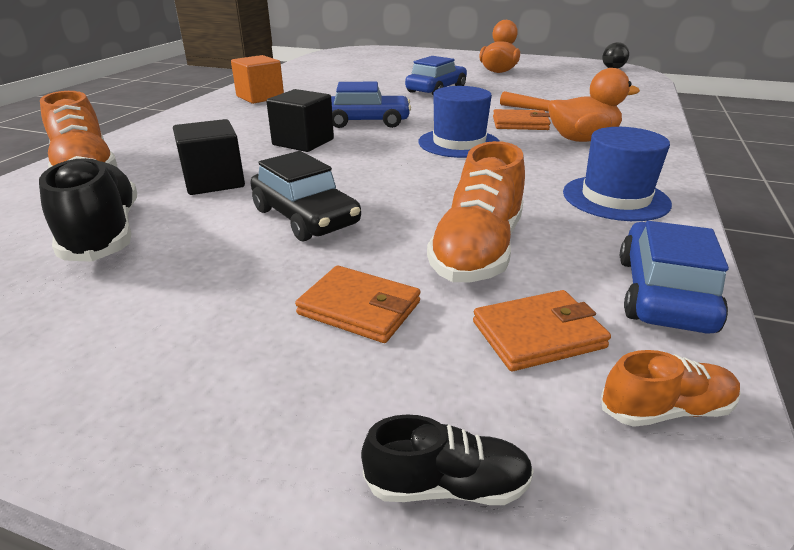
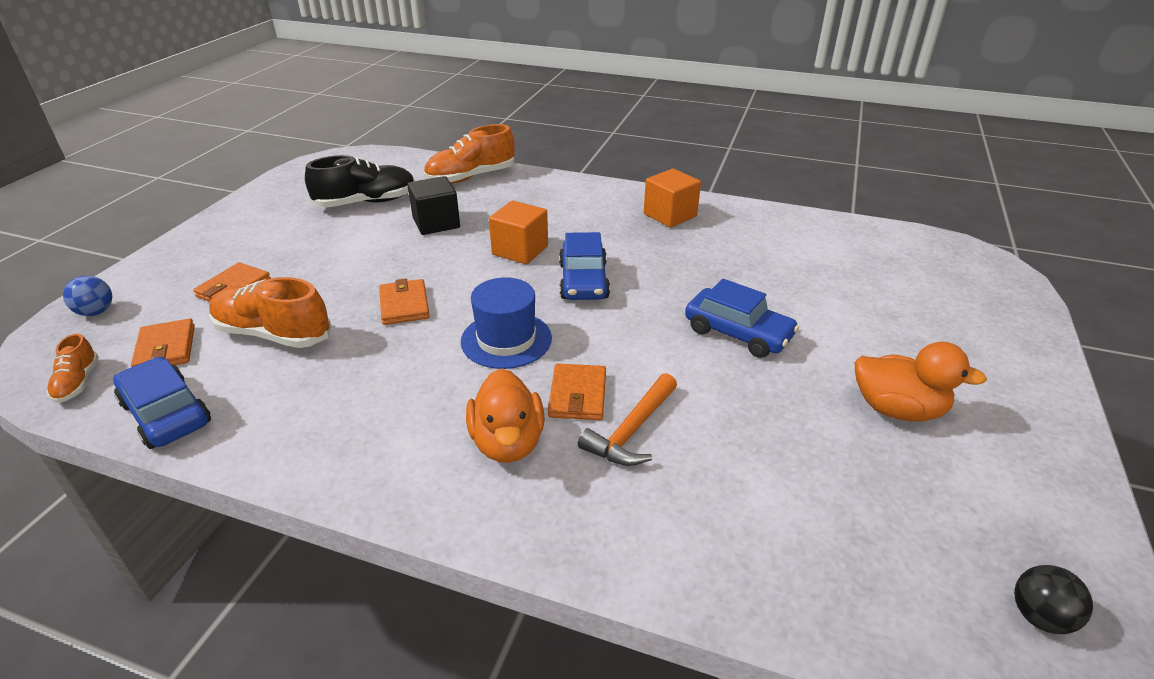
camera: 90 degrees right, 5 degrees up
black car [251,151,361,241] -> none
black cube [266,89,334,152] -> orange cube [489,200,548,264]
black shoe [361,414,534,505] -> blue ball [63,276,112,316]
blue hat [563,127,672,221] -> none
blue car [620,221,729,334] -> blue car turned 150 degrees counterclockwise [113,357,211,449]
none -> orange wallet [379,279,430,325]

